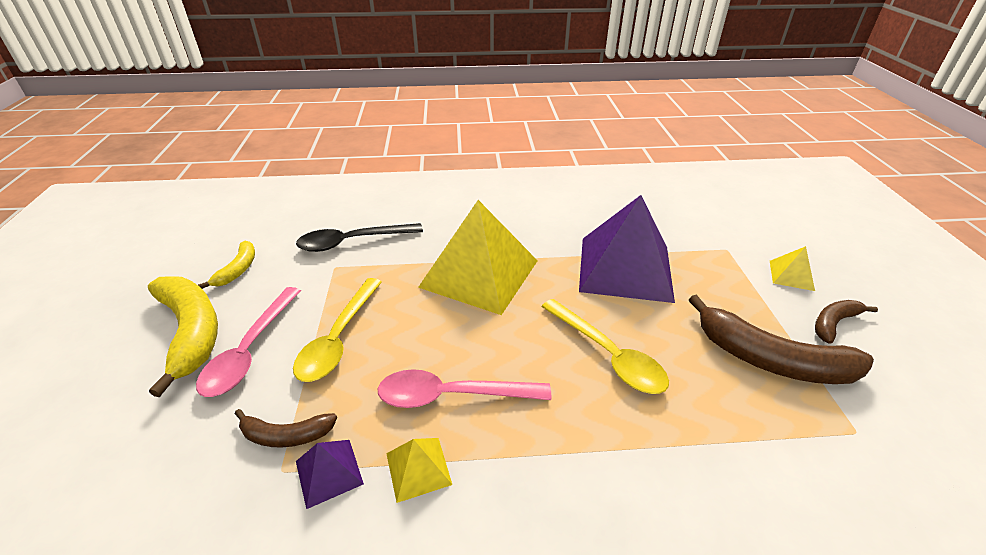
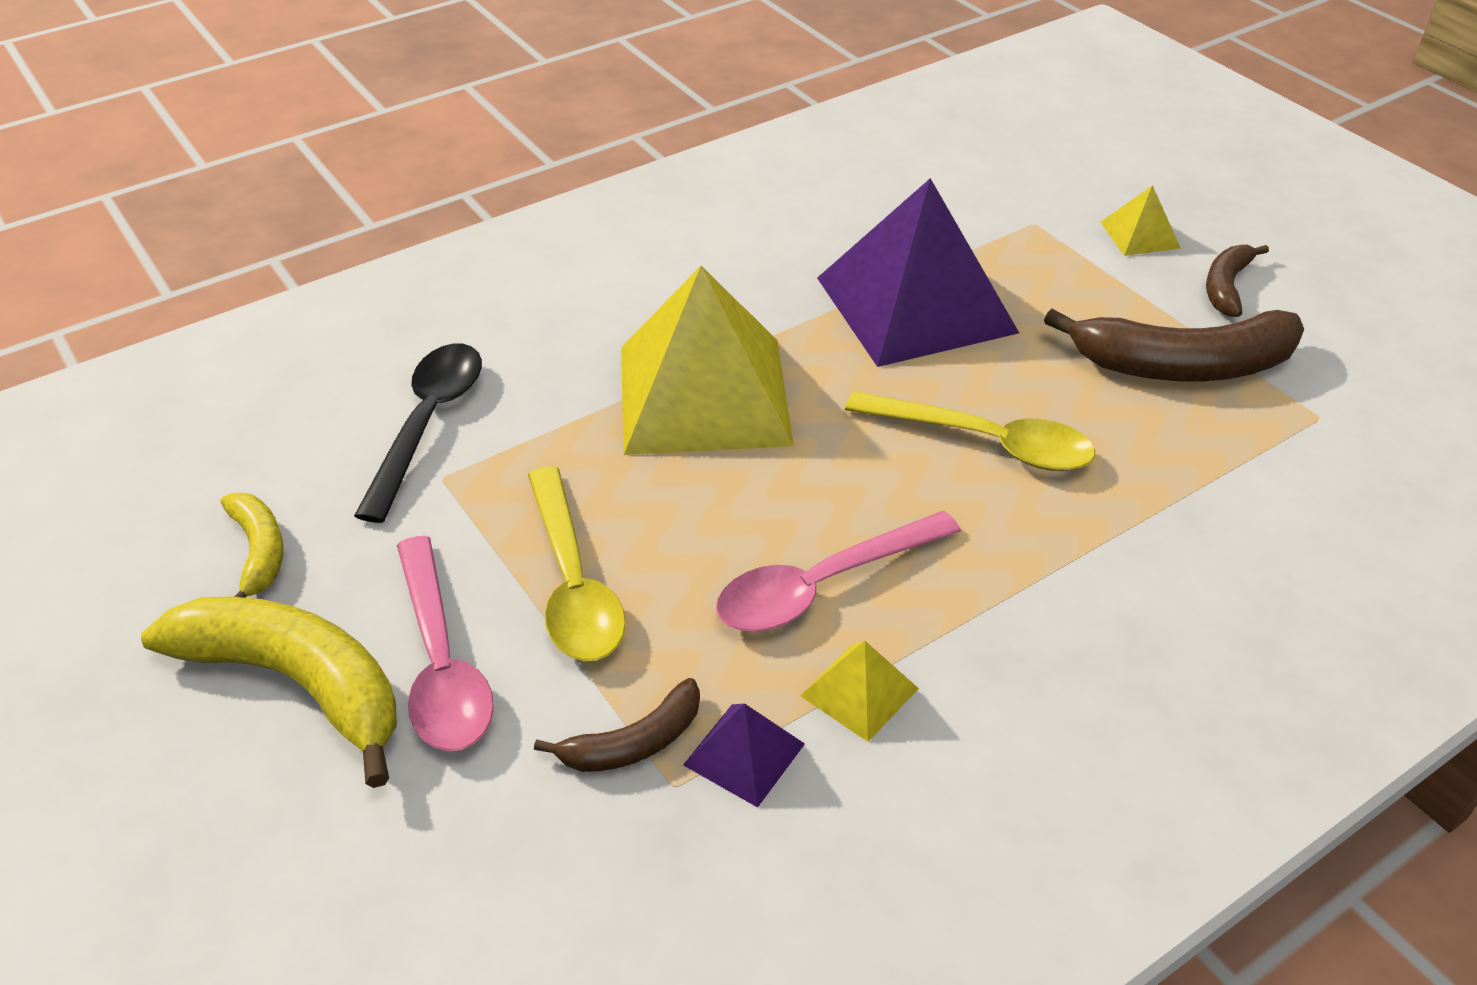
camera: 30 degrees left, 5 degrees up
black spoon [296,223,423,252] -> black spoon turned 150 degrees clockwise [354,344,482,523]

